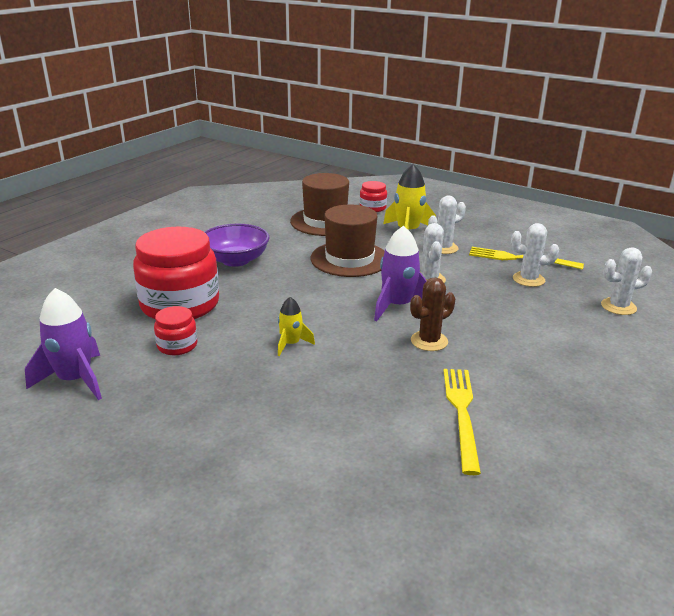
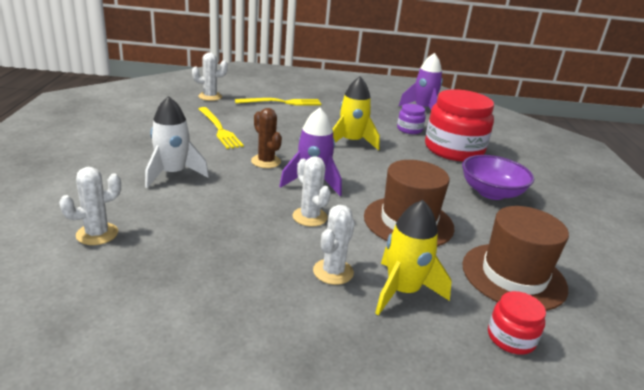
camera: 145 degrees right, 0 degrees up
red jar [154,306,197,355] -> purple jar [397,104,426,134]
yellow rocket [278,297,315,356] -> yellow rocket [333,76,380,150], size x1.76
brown cactus [410,277,455,351] -> brown cactus turned 60 degrees counterclockwise [251,108,282,168]
yellow fork [469,247,584,270] -> yellow fork moved to [235,98,321,105]
white cactus [511,223,559,287] -> white cactus moved to [192,52,228,101]
none -> white rocket [145,96,209,188]

